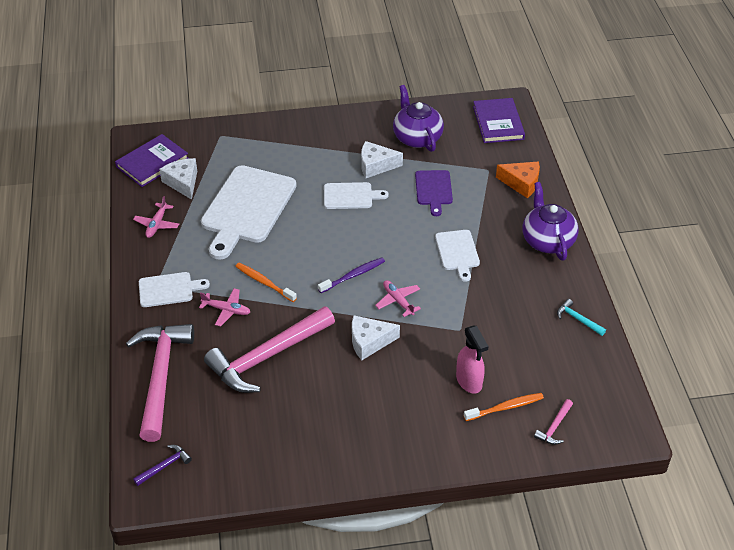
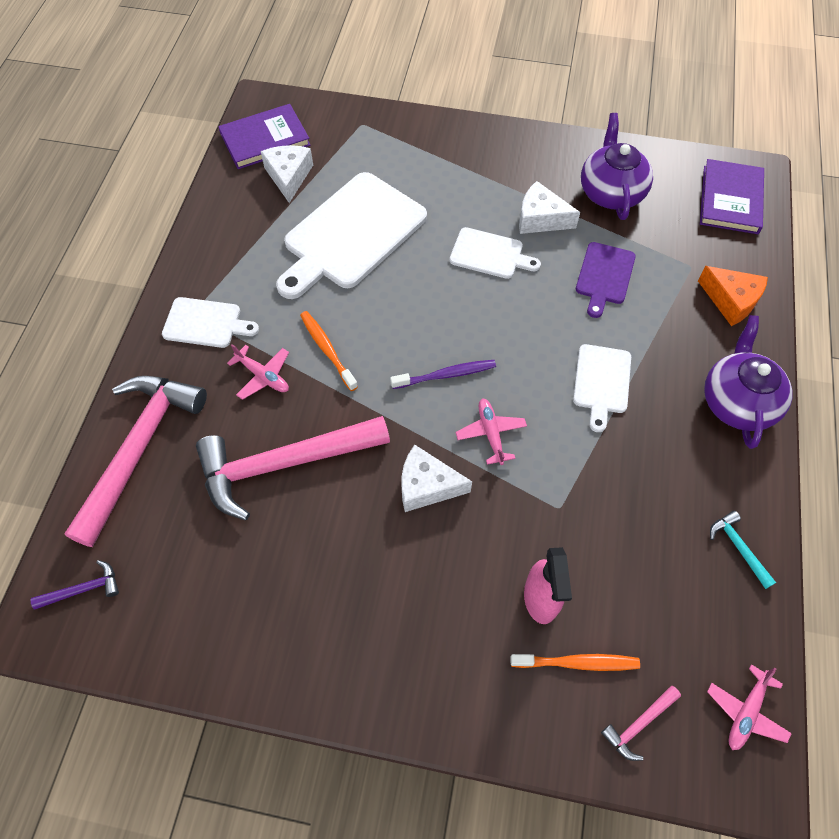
camera: 20 degrees right, 15 degrees up
pink plane [133,196,179,238] -> pink plane moved to [707,664,792,750]

